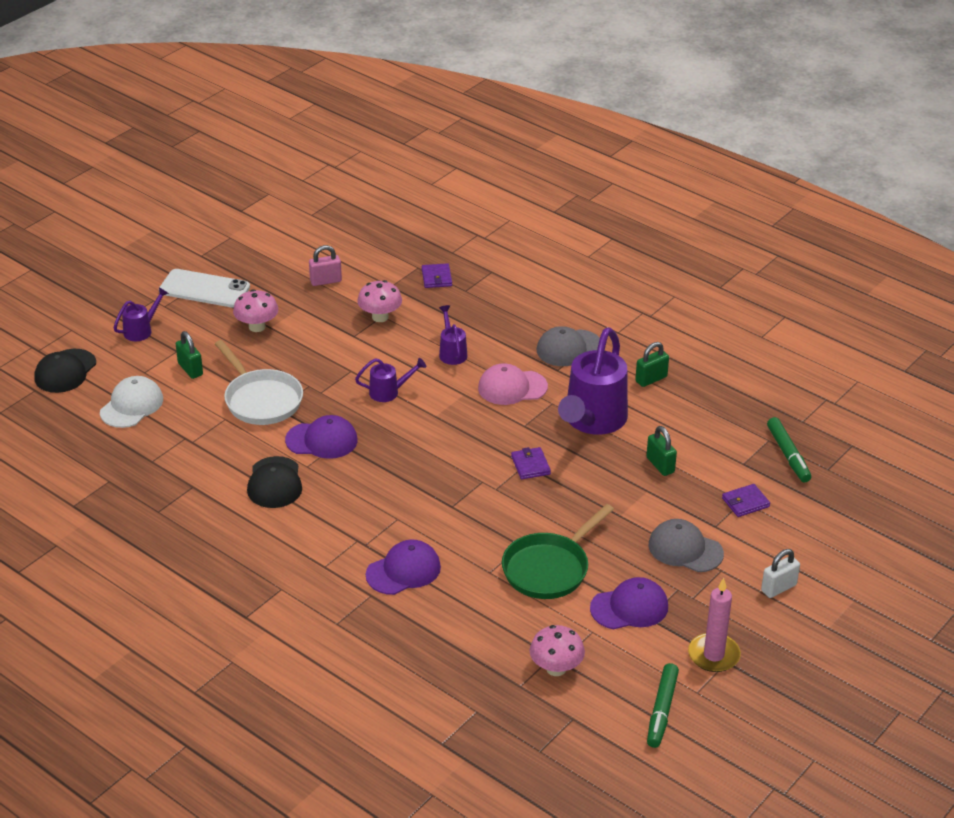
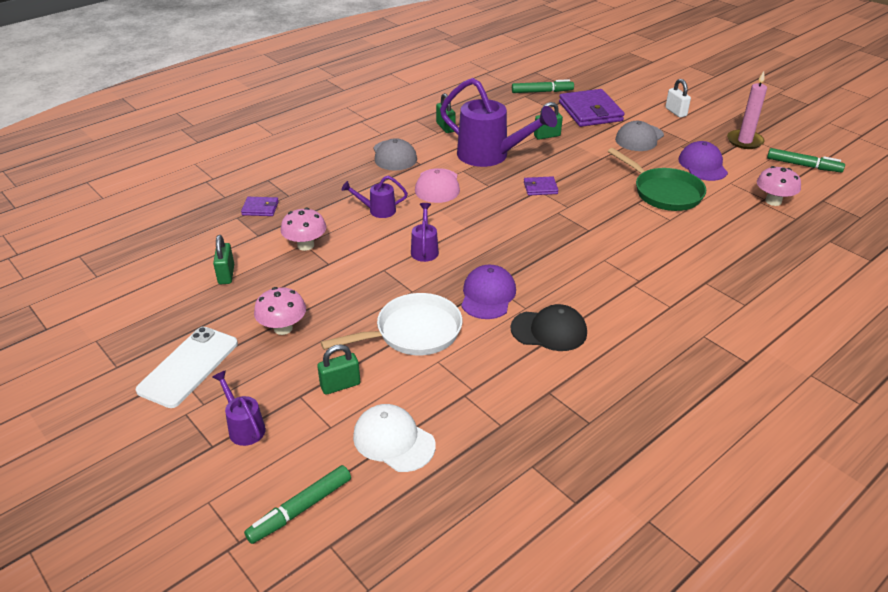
camera: 80 degrees left, 0 degrees up
black cap [34,349,96,393] -> green marker [244,465,351,544]
pink padlock [309,245,342,286] -> green padlock [213,235,234,284]
purple cap [366,539,441,595] -> none
purple wallet [722,484,770,517] -> purple wallet [559,89,625,127], size x2.11

